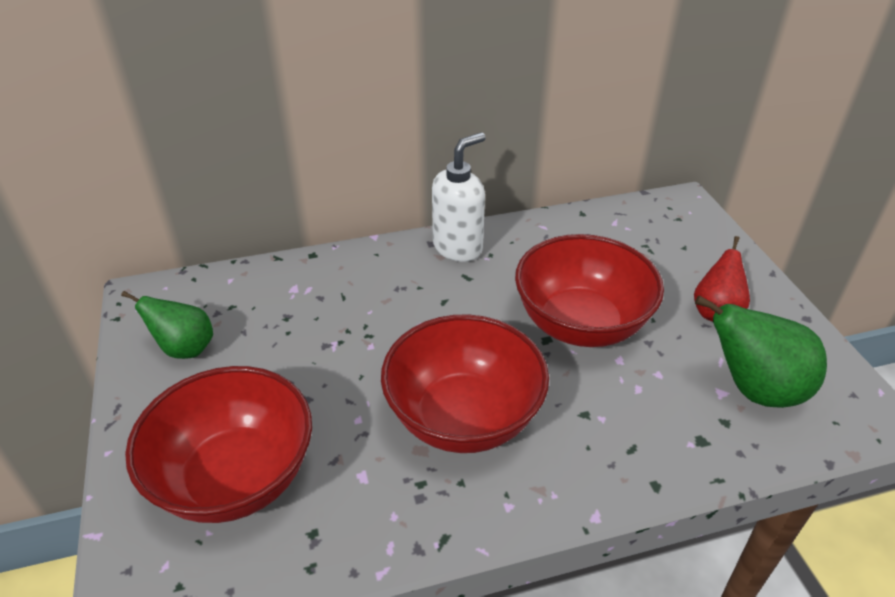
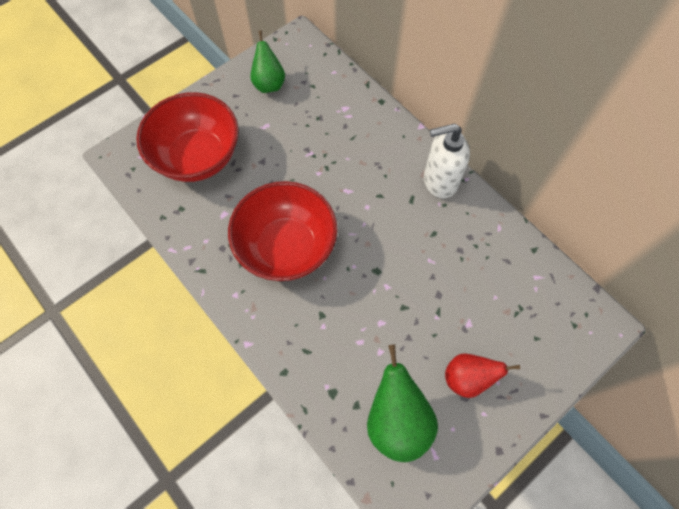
camera: 65 degrees right, 25 degrees up
white soap dispenser [432,132,486,262] -> white soap dispenser turned 150 degrees clockwise [424,124,470,198]
red bowl [515,234,664,347] -> none

